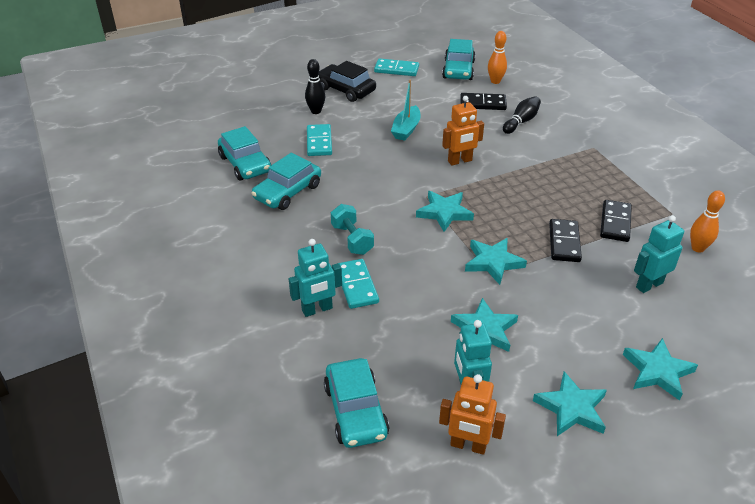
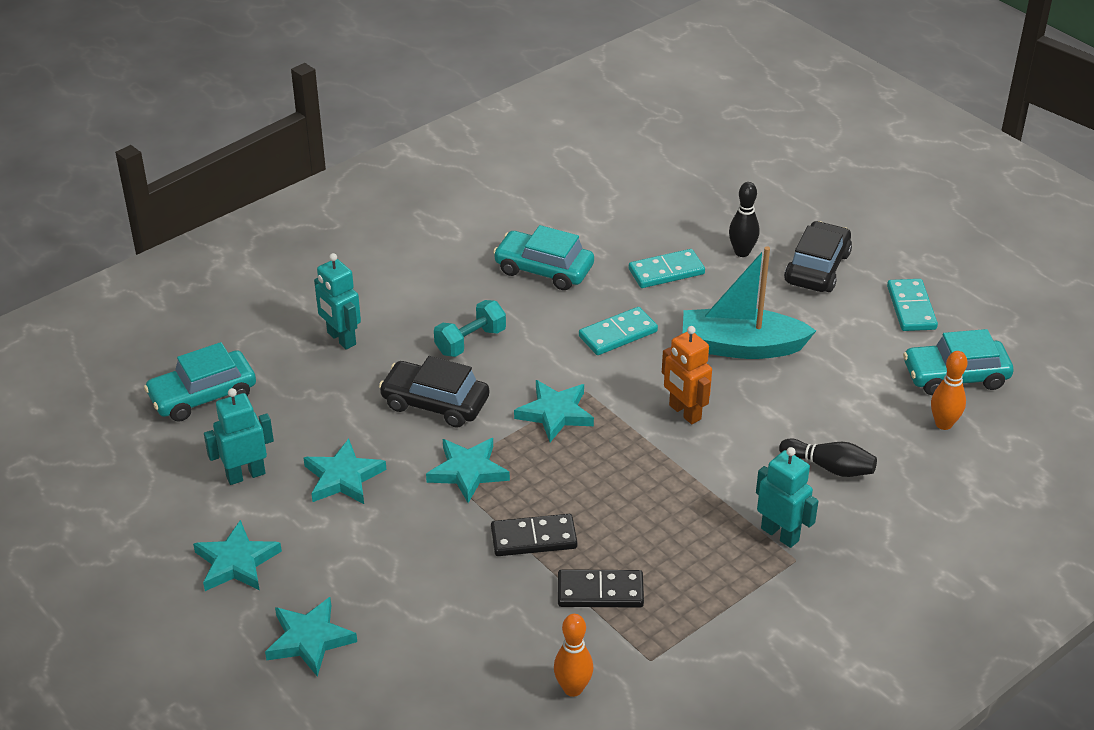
camera: 75 degrees right, 0 degrees up
turquoise car [218,126,271,180] -> none
turquoise domino [339,259,379,309] -> turquoise domino moved to [579,307,658,355]
turquoise boat [391,80,421,141] -> turquoise boat [683,246,816,359], size x1.56
orange robot [439,374,506,455] -> none
black domino [460,93,507,110] -> none
turquoise robot [634,215,684,293] -> turquoise robot moved to [756,447,818,548]
none -> black car [379,356,489,428]

